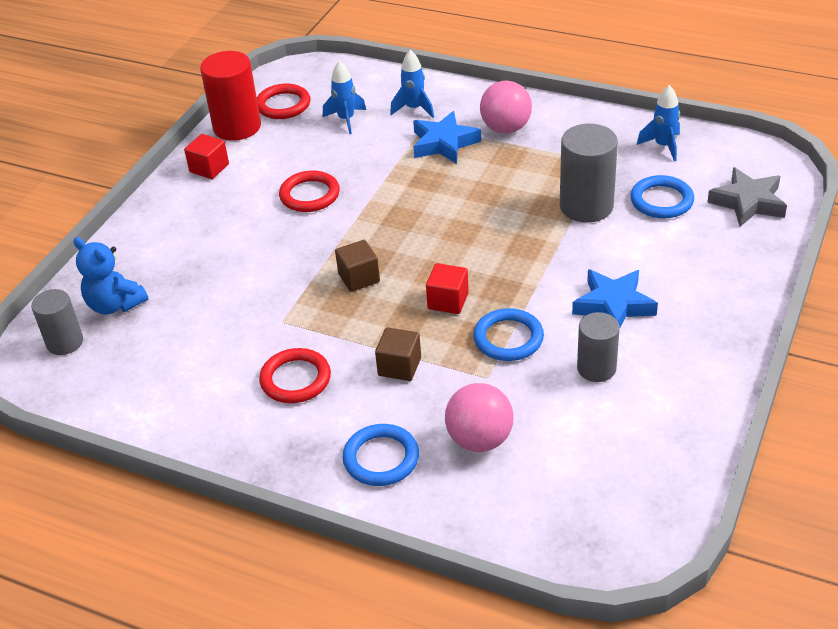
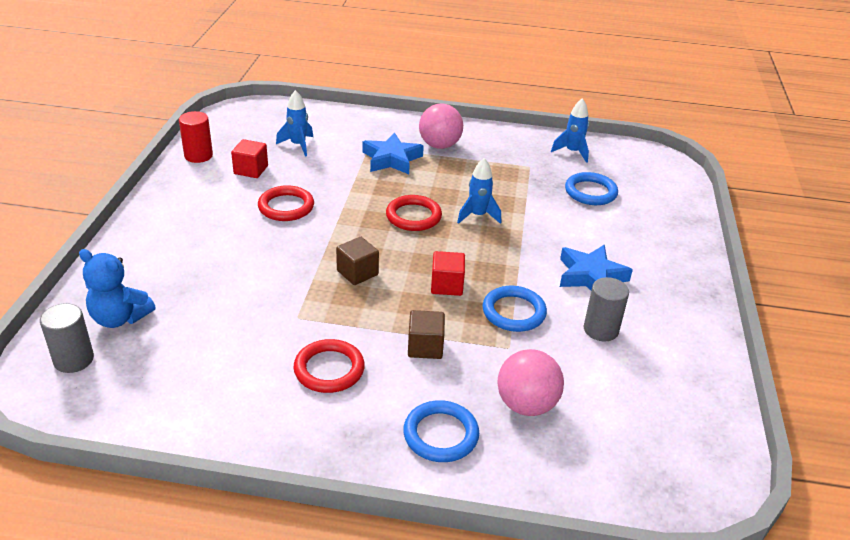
camera: 20 degrees left, 5 degrees down
red cube [184,134,229,179] -> red cube moved to [231,139,268,178]
red cylinder [200,51,261,141] -> red cylinder [179,111,213,163], size x0.63
red ring [257,84,310,119] -> red ring moved to [386,195,442,231]
blue rocket [390,50,434,118] -> blue rocket moved to [457,158,501,224]
grey cylinder [560,124,618,223] -> none
grey star [707,167,787,227] -> none

